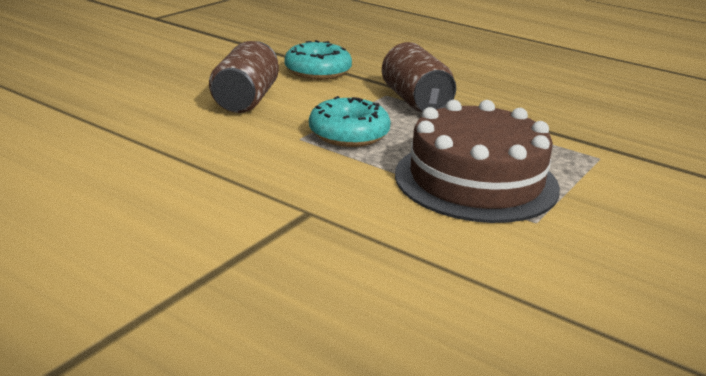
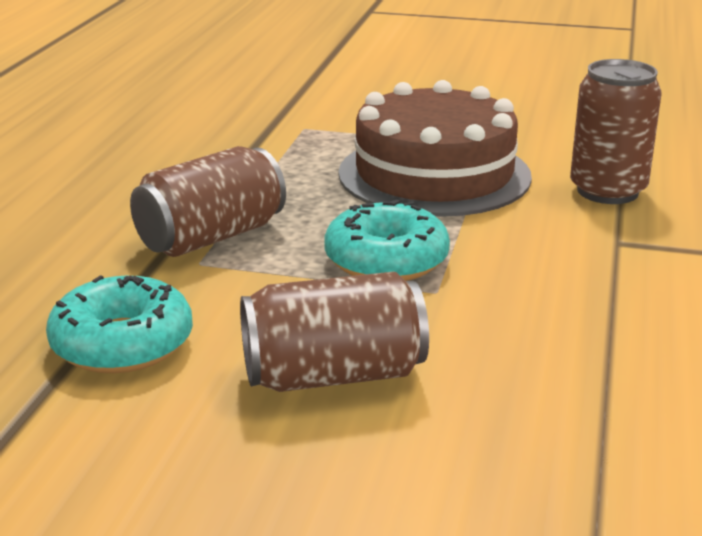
camera: 110 degrees left, 0 degrees up
none -> brown can [570,59,662,204]

